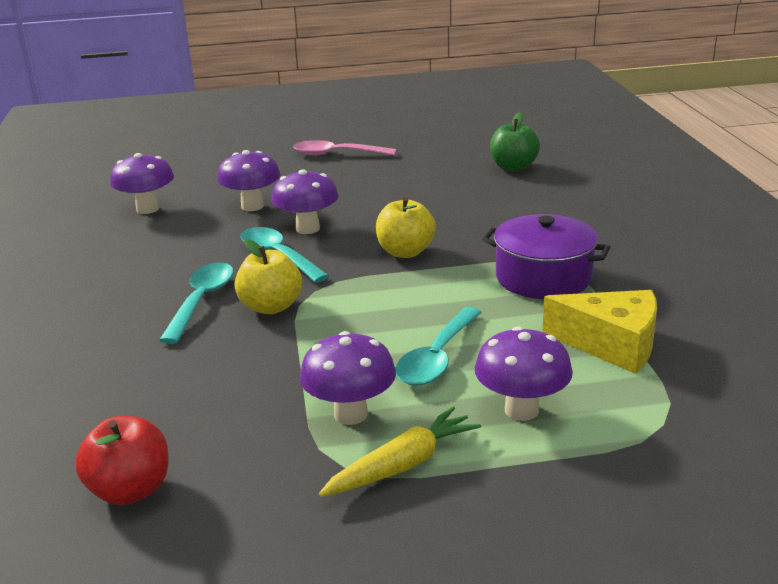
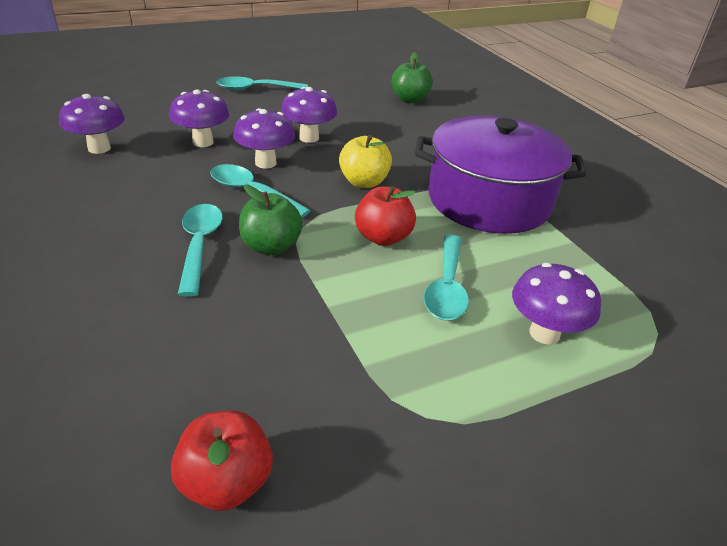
camera: 20 degrees left, 10 degrees up
yellow apple [235,239,302,314] -> green apple [239,184,303,255]
pink spoon [293,140,396,156] -> turquoise spoon [216,76,308,90]
purple mushroom [300,331,396,425] -> purple mushroom moved to [281,87,337,143]
yellow carrot [319,406,481,497] -> none
purple pot [482,214,610,299] -> purple pot [415,116,587,234], size x1.56
yellow cheese [542,290,657,374] -> none
none -> red apple [355,186,416,246]

